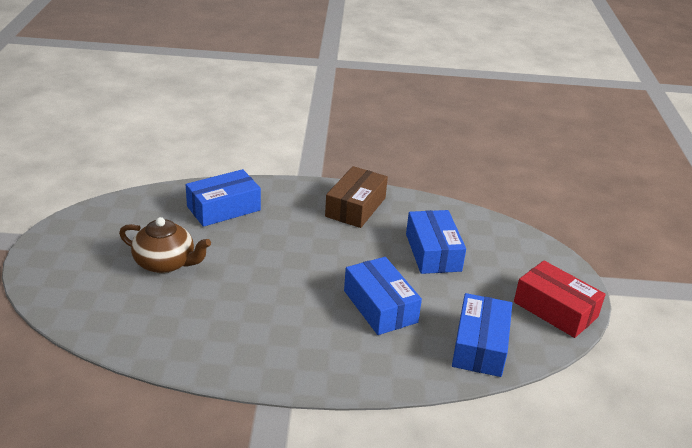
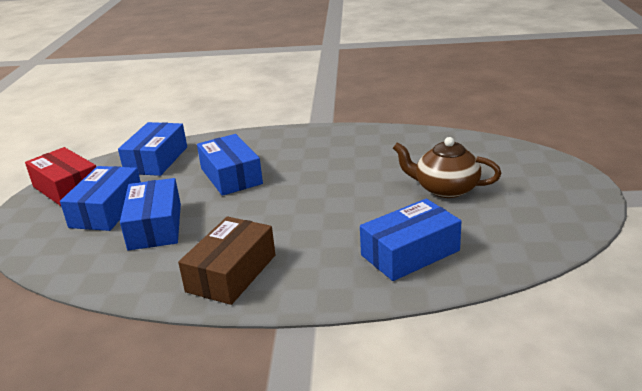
camera: 175 degrees left, 5 degrees down
none -> blue box [60,166,141,231]

